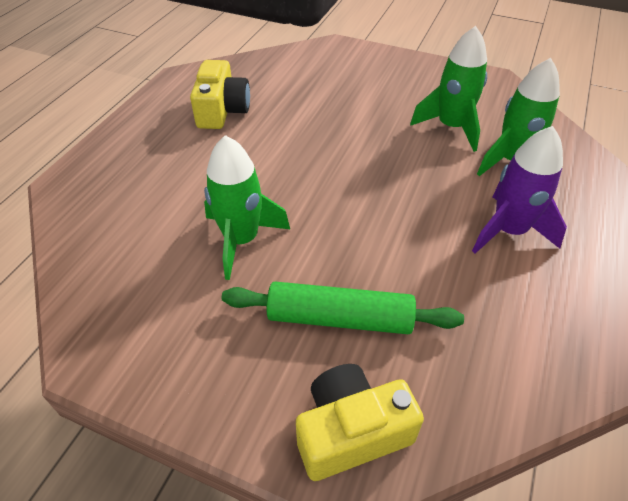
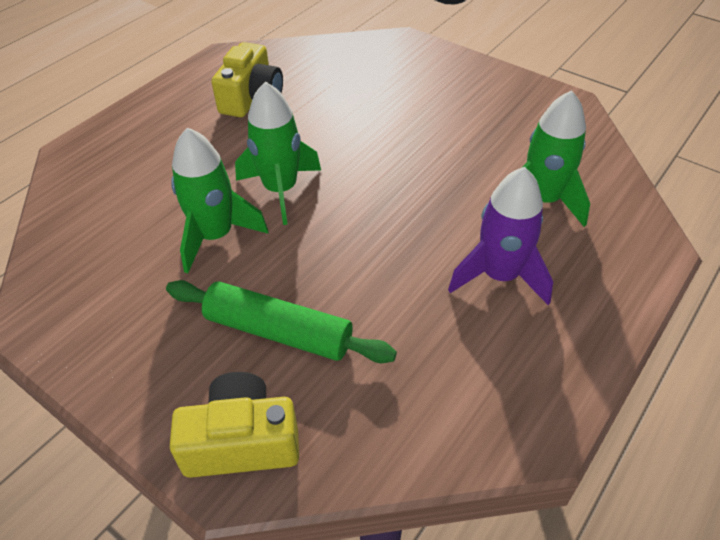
camera: 15 degrees right, 0 degrees up
green rocket [410,26,487,152] -> green rocket moved to [235,81,321,225]

